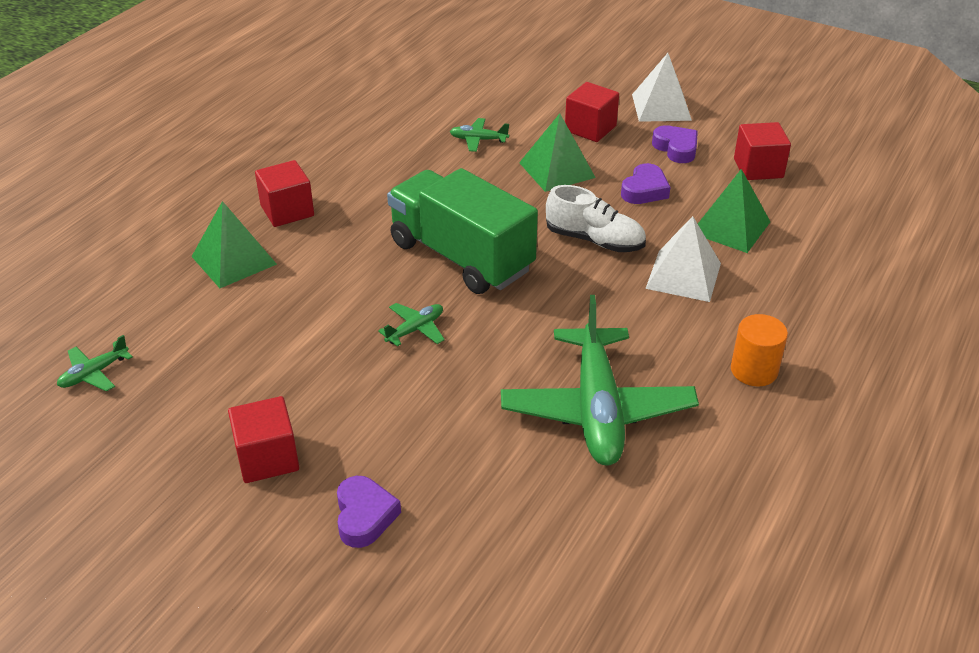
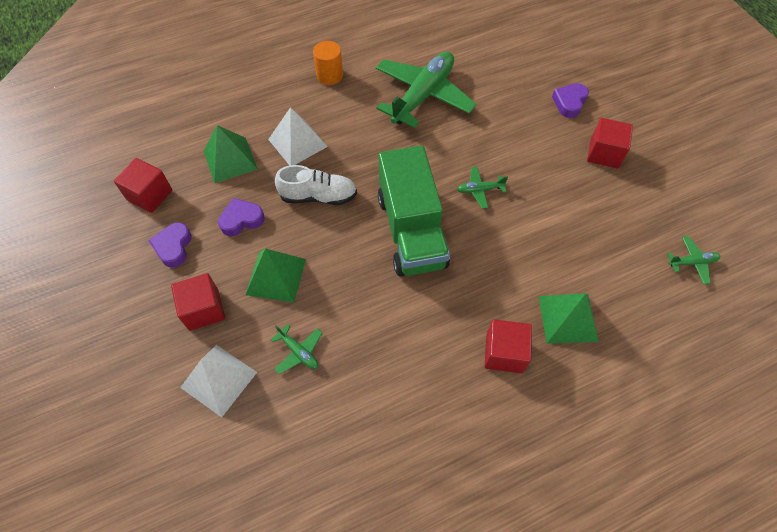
camera: 145 degrees left, 20 degrees up
white shoe [546,185,646,252] -> white shoe turned 120 degrees clockwise [275,165,357,205]
white pyramid [632,53,692,122] -> white pyramid moved to [180,345,257,417]

